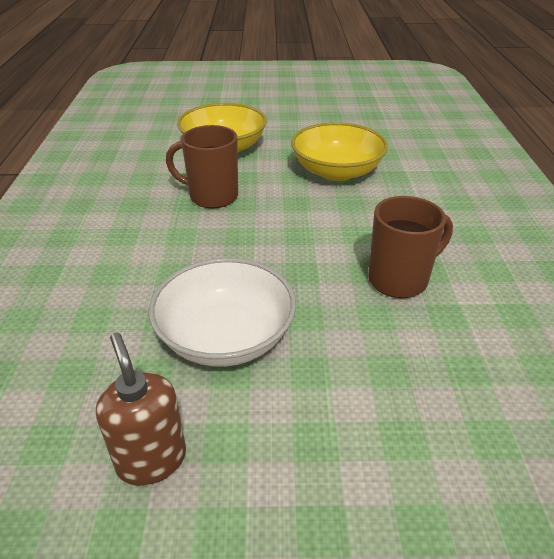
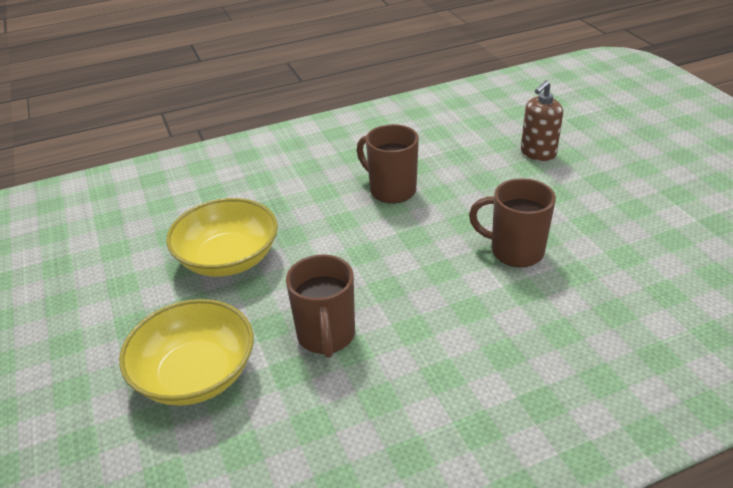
camera: 110 degrees left, 0 degrees up
brown soap dispenser [96,333,186,486] -> brown soap dispenser moved to [521,80,563,161]
white bowl [149,258,296,367] -> brown mug [469,178,556,267]

